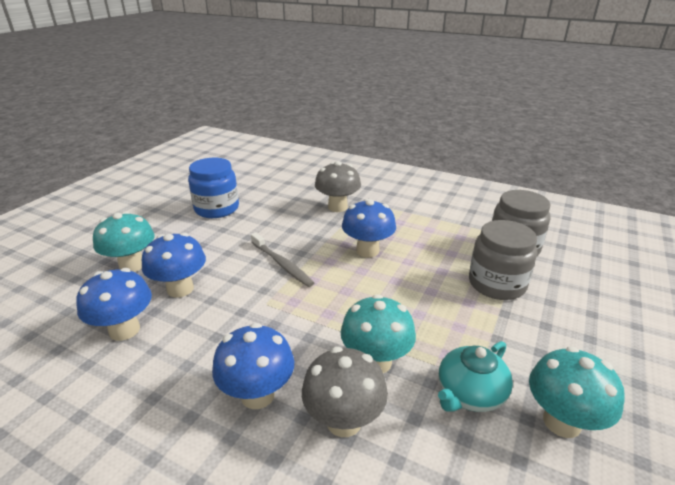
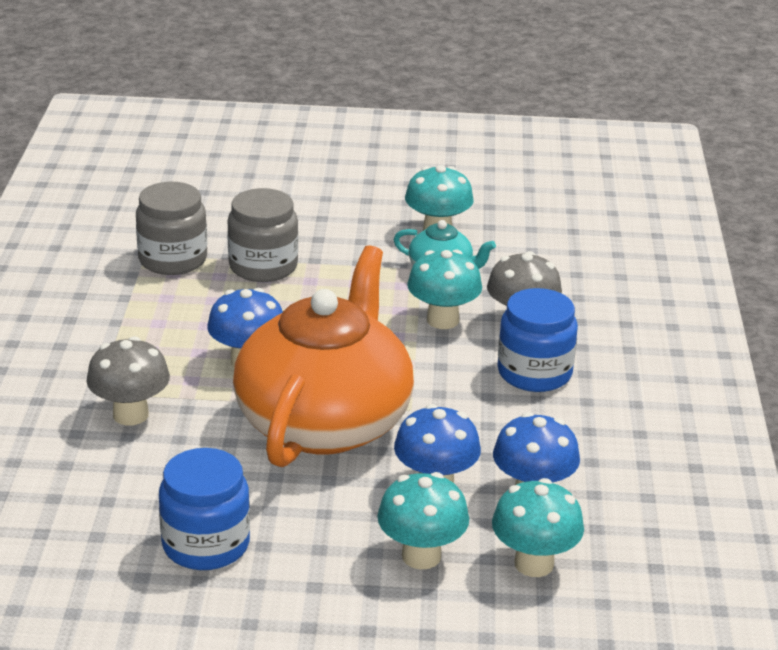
camera: 115 degrees left, 0 degrees up
blue mushroom [212,323,294,409] -> blue jar [498,288,578,392]
grey toothbrush [251,232,314,287] -> orange teapot [233,245,414,467]
none -> turquoise mushroom [492,478,584,577]

